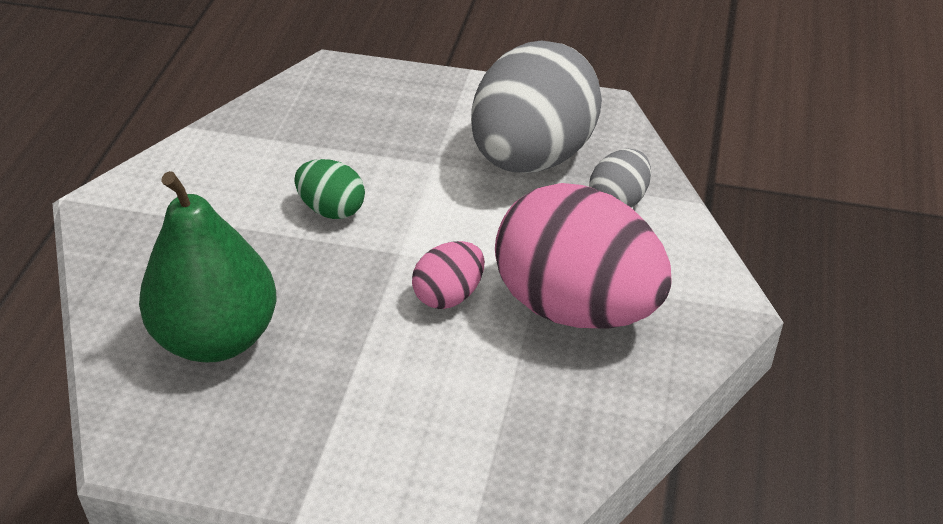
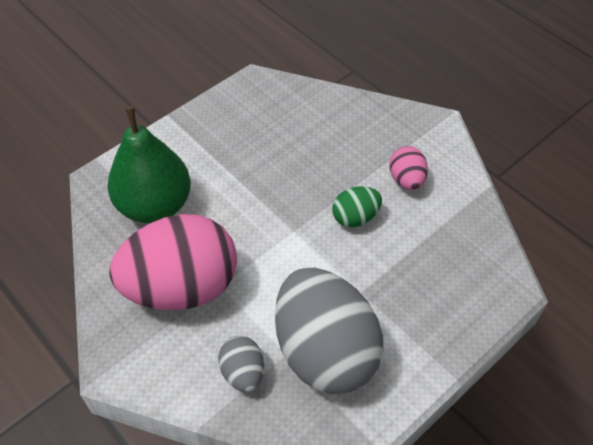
camera: 125 degrees right, 10 degrees up
green pear [139,171,277,362] -> green pear moved to [107,106,191,223]
pink egg [412,241,485,309] -> pink egg moved to [390,146,428,190]

